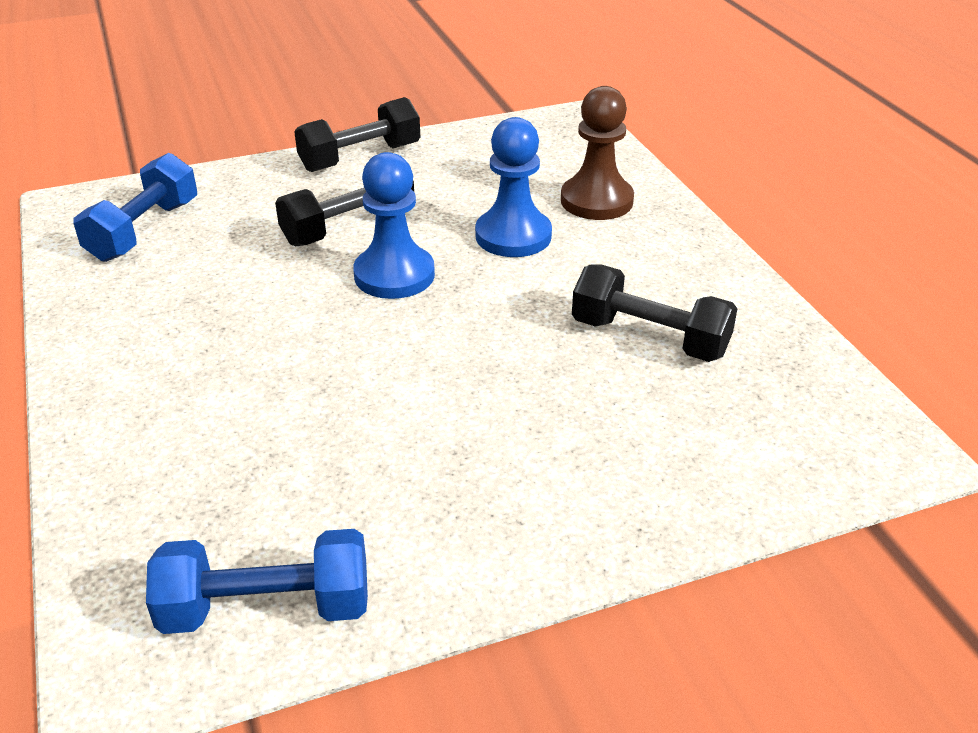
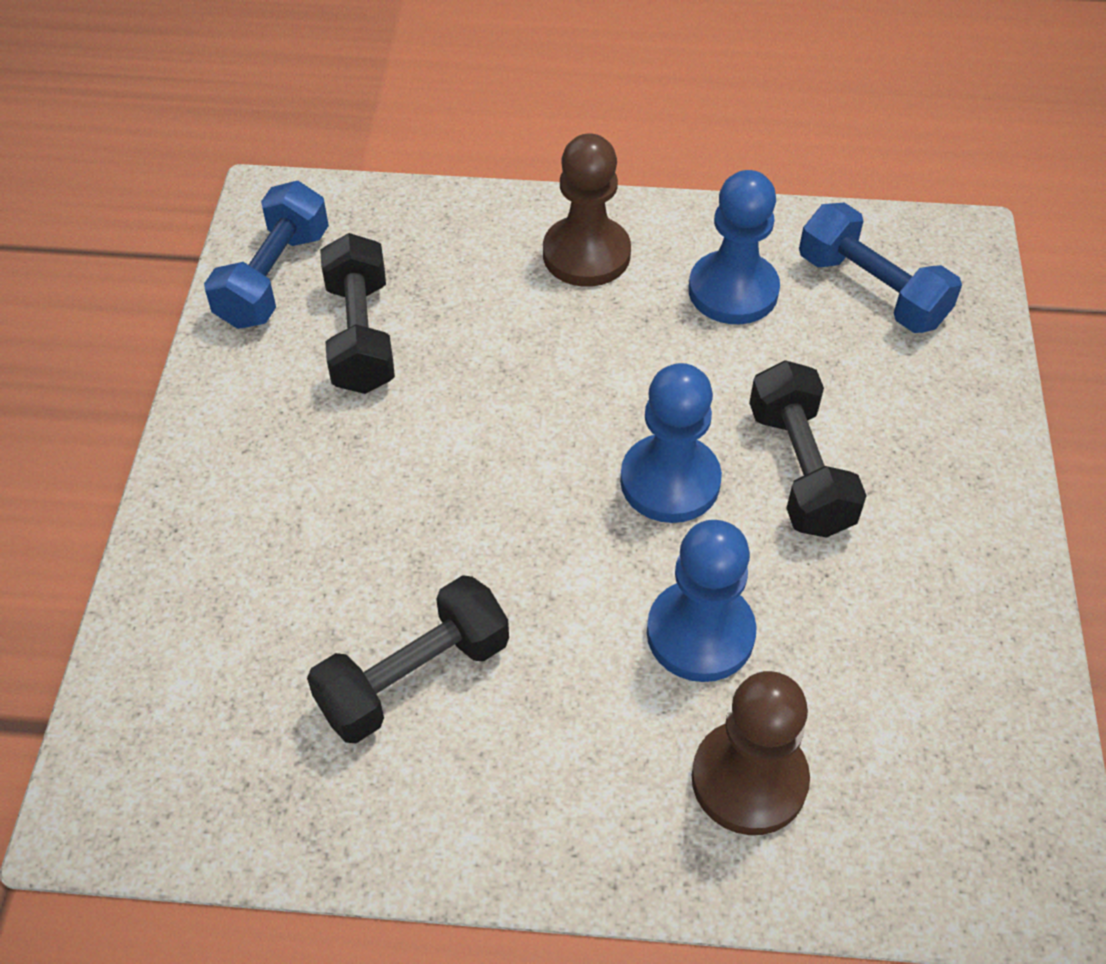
camera: 115 degrees right, 15 degrees up
black dumbbell [294,97,420,172] -> black dumbbell moved to [320,233,395,394]
none -> brown pawn [543,133,631,287]
none -> blue pawn [689,170,780,324]

